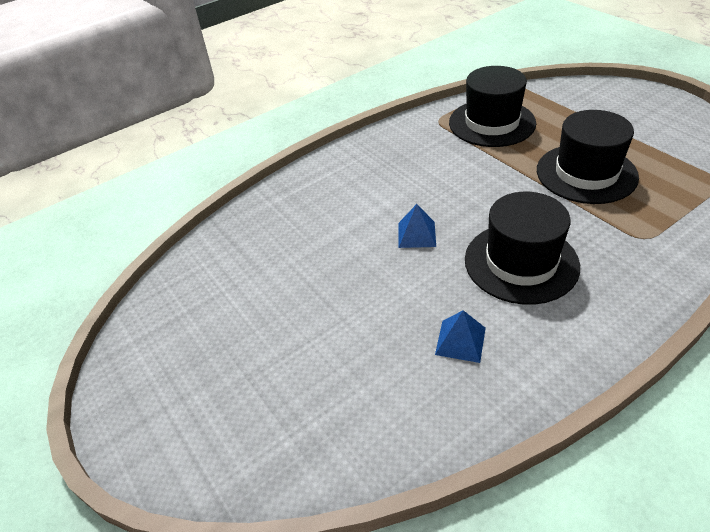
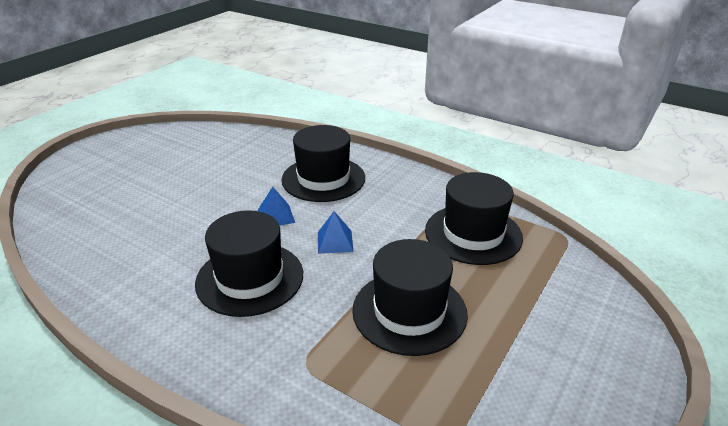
camera: 65 degrees right, 10 degrees down
blue pyramid [435,310,486,363] -> blue pyramid moved to [318,211,354,254]
none -> black hat [281,125,365,202]

